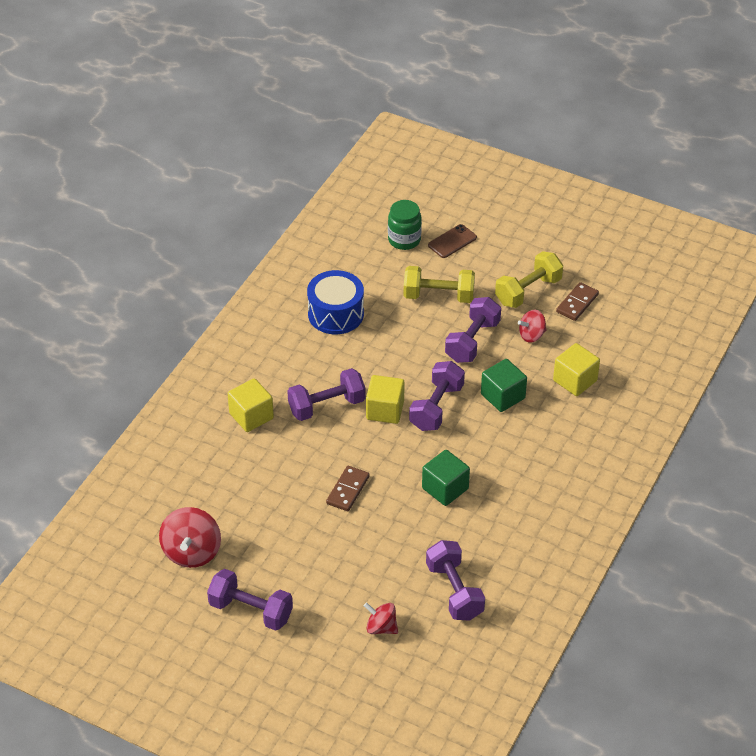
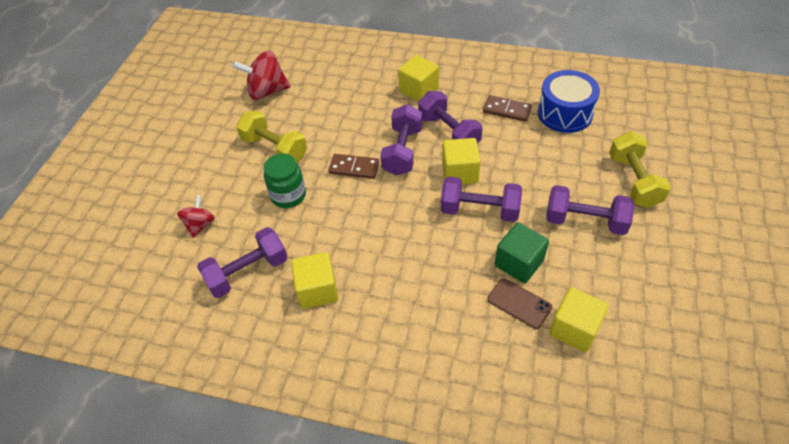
camera: 80 degrees right, 5 degrees up
purple dumbbell [207,569,293,631] -> purple dumbbell moved to [380,104,423,176]
green jar [388,200,422,250] -> green jar moved to [264,154,306,208]
green cube [422,450,470,506] -> none
brown phone [428,224,477,258] -> brown phone moved to [487,278,552,329]
yellow dumbbell [495,251,563,308] -> yellow dumbbell moved to [236,110,307,162]
red spinning top [518,310,547,343] -> none
brown domino [556,282,599,321] -> brown domino moved to [483,95,532,122]
none -> yellow cube [291,252,338,309]

